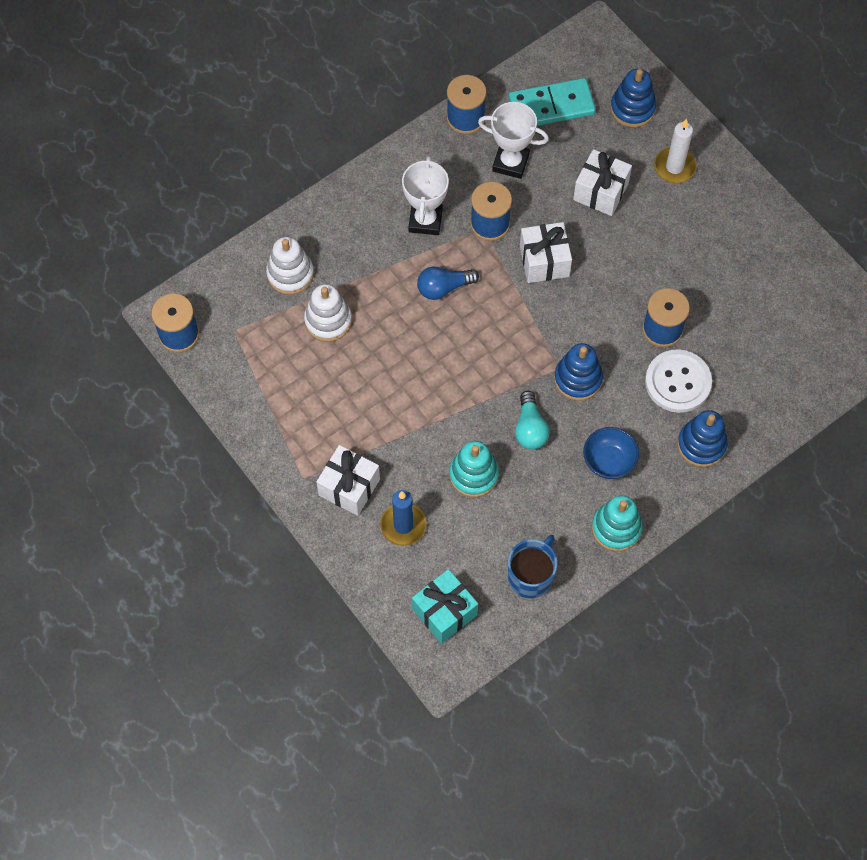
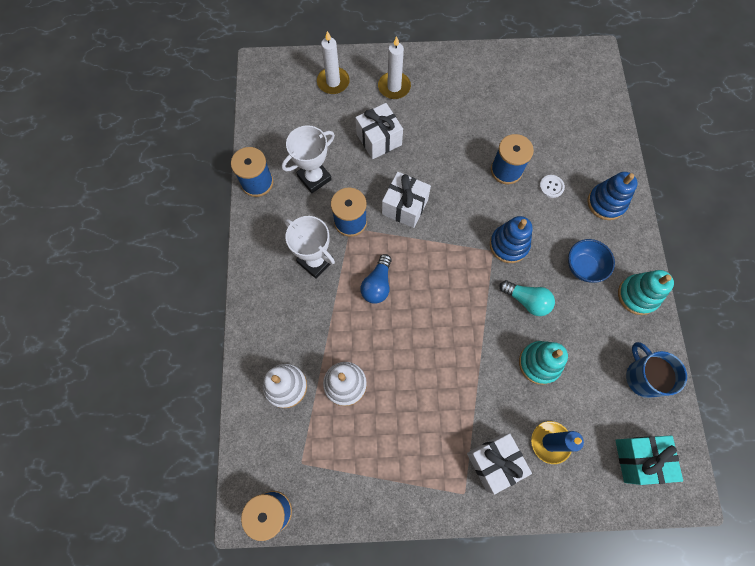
camera: 55 degrees left, 5 degrees up
turquoise domino [509,78,596,126] -> none
blue stacking toy [610,69,656,127] -> white candle [317,31,350,94]
white button [645,349,712,413] -> white button [539,175,565,198], size x0.47

